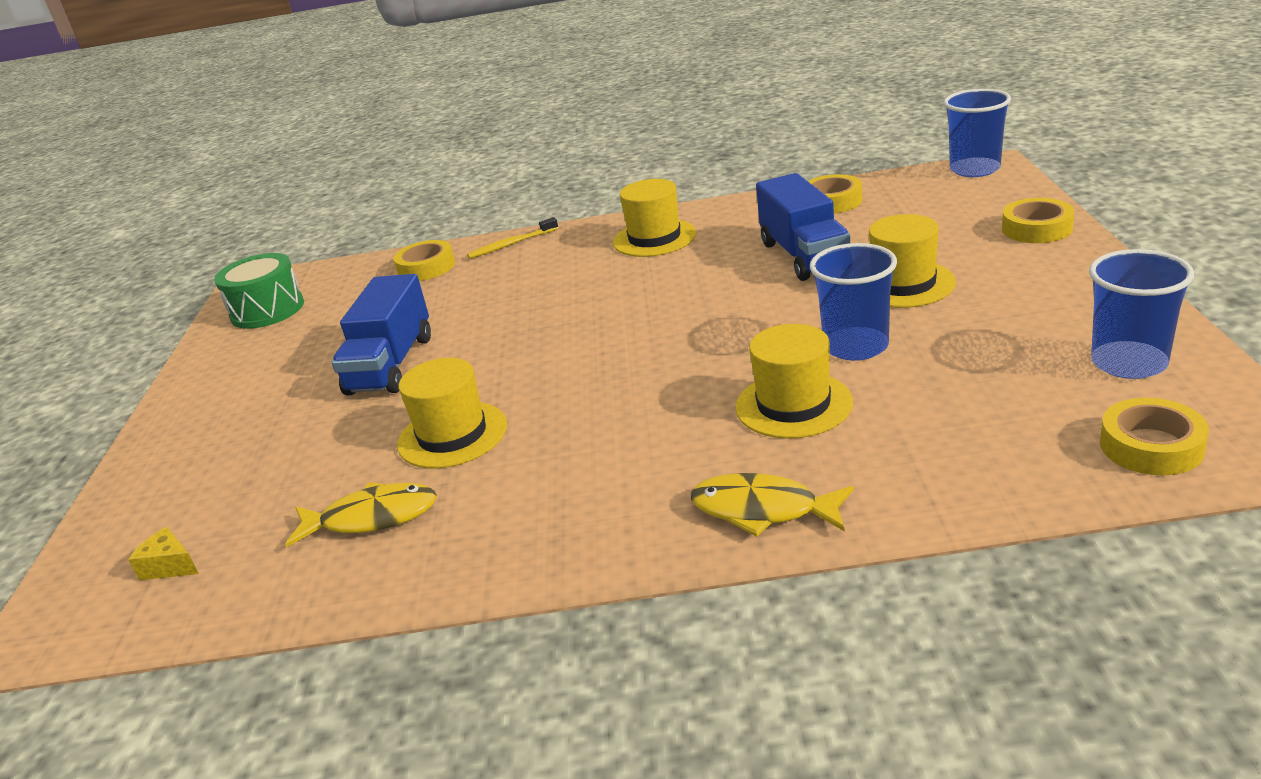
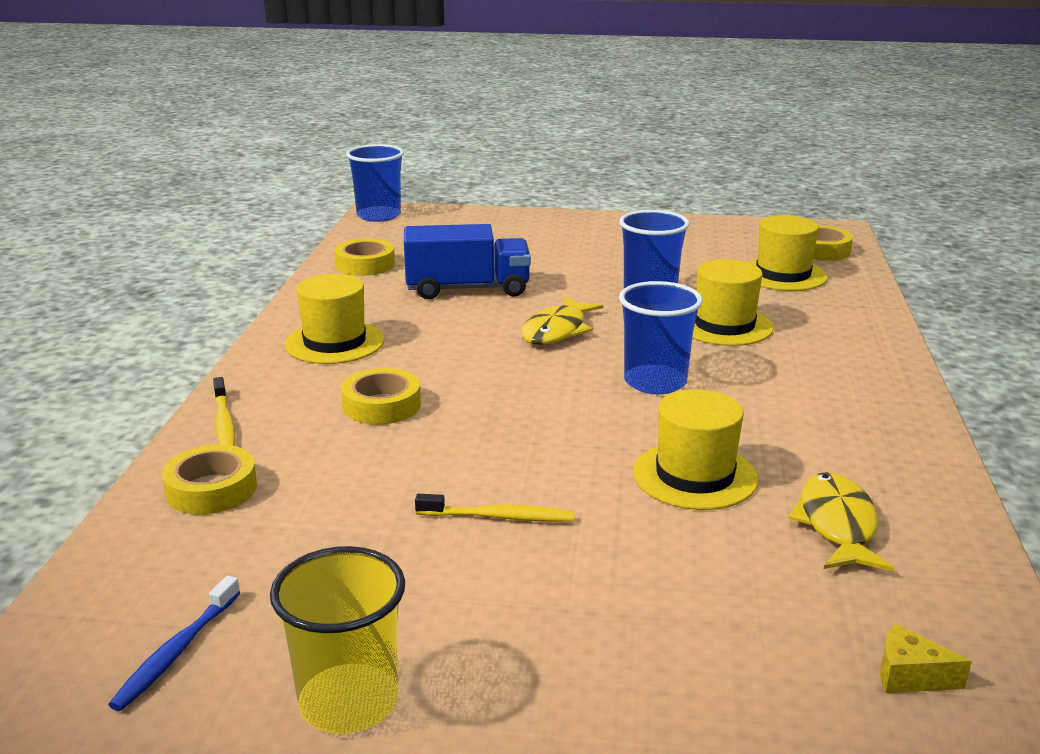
camera: 85 degrees left, 5 degrees down
yellow cheese [128,527,199,580] -> yellow cheese turned 75 degrees clockwise [880,624,972,693]
green drum [214,253,304,329] -> blue toothbrush [108,575,241,711]
blue truck [332,274,431,395] -> yellow toothbrush [415,494,574,522]
yellow fish [690,473,854,537] -> yellow fish moved to [521,297,604,345]
yellow hat [869,214,956,308] -> yellow hat moved to [748,215,828,291]
yellow tape [1002,198,1074,243] -> yellow tape moved to [341,368,421,425]
blue cup [1089,249,1194,379] -> blue cup moved to [619,281,703,394]
none -> yellow cup [270,546,405,734]

